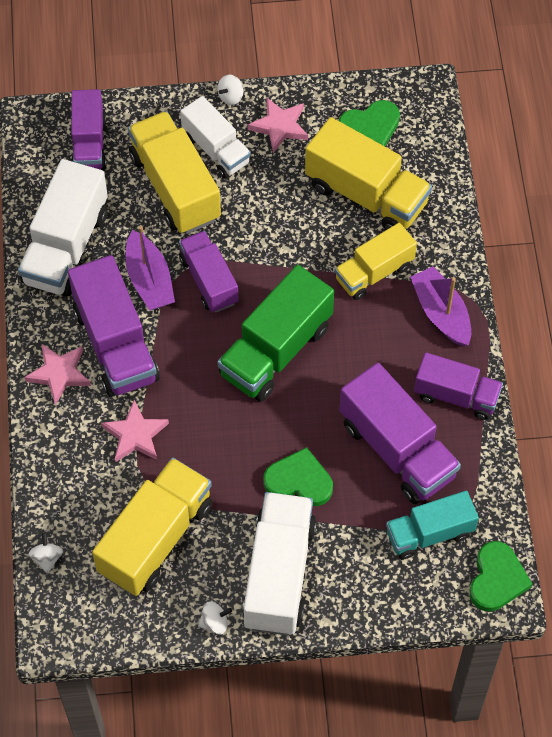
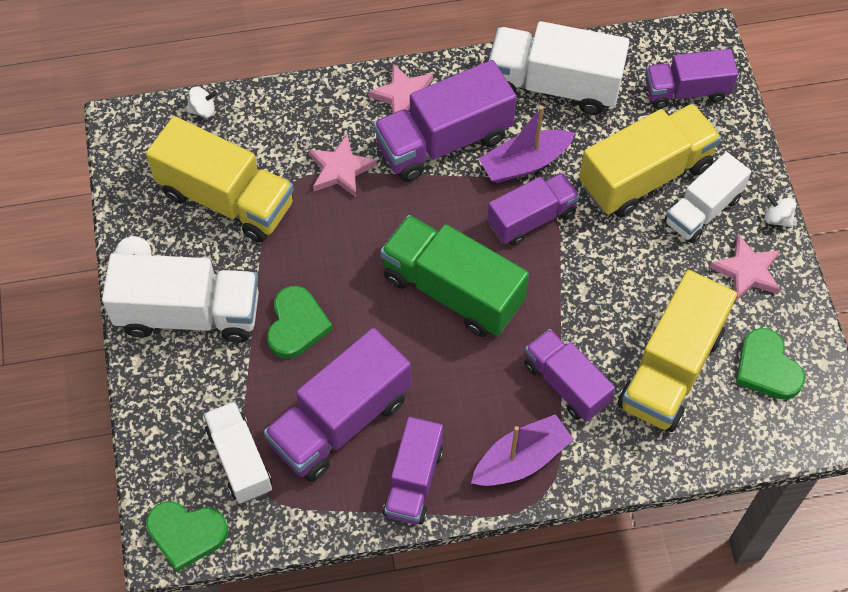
camera: 85 degrees right, 0 degrees up
yellow truck [335,223,417,300] -> purple truck [524,329,615,422]
turquoise truck [386,491,479,559] -> white truck [203,401,272,504]

